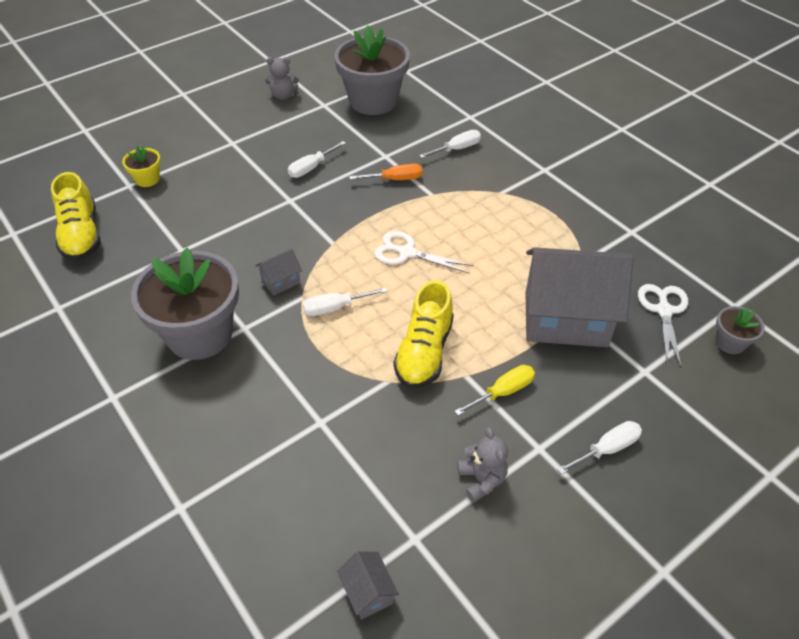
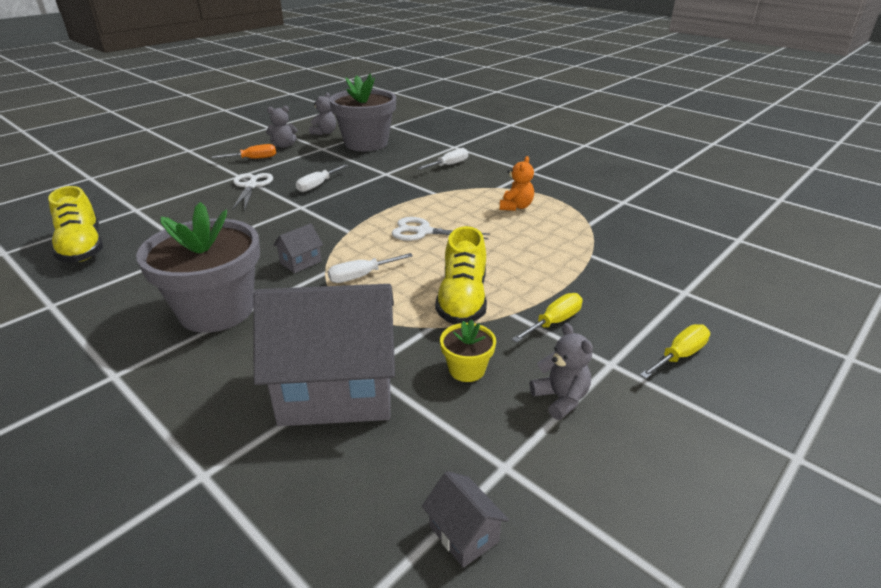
camera: 10 degrees left, 15 degrees down
yellow flower pot [122,146,161,187] -> yellow flower pot moved to [440,320,496,382]
orange screwdriver [349,164,422,180] -> orange screwdriver moved to [212,144,276,159]
grey house [525,247,634,347] -> grey house moved to [253,284,395,426]
white screwdriver [557,421,642,474] -> yellow screwdriver [640,324,710,379]
white scissors [638,284,688,368] -> white scissors moved to [232,173,273,211]
grey flower pot [715,306,765,354] -> none
none -> grey teddy bear [309,93,336,135]
none -> orange teddy bear [500,156,534,211]

